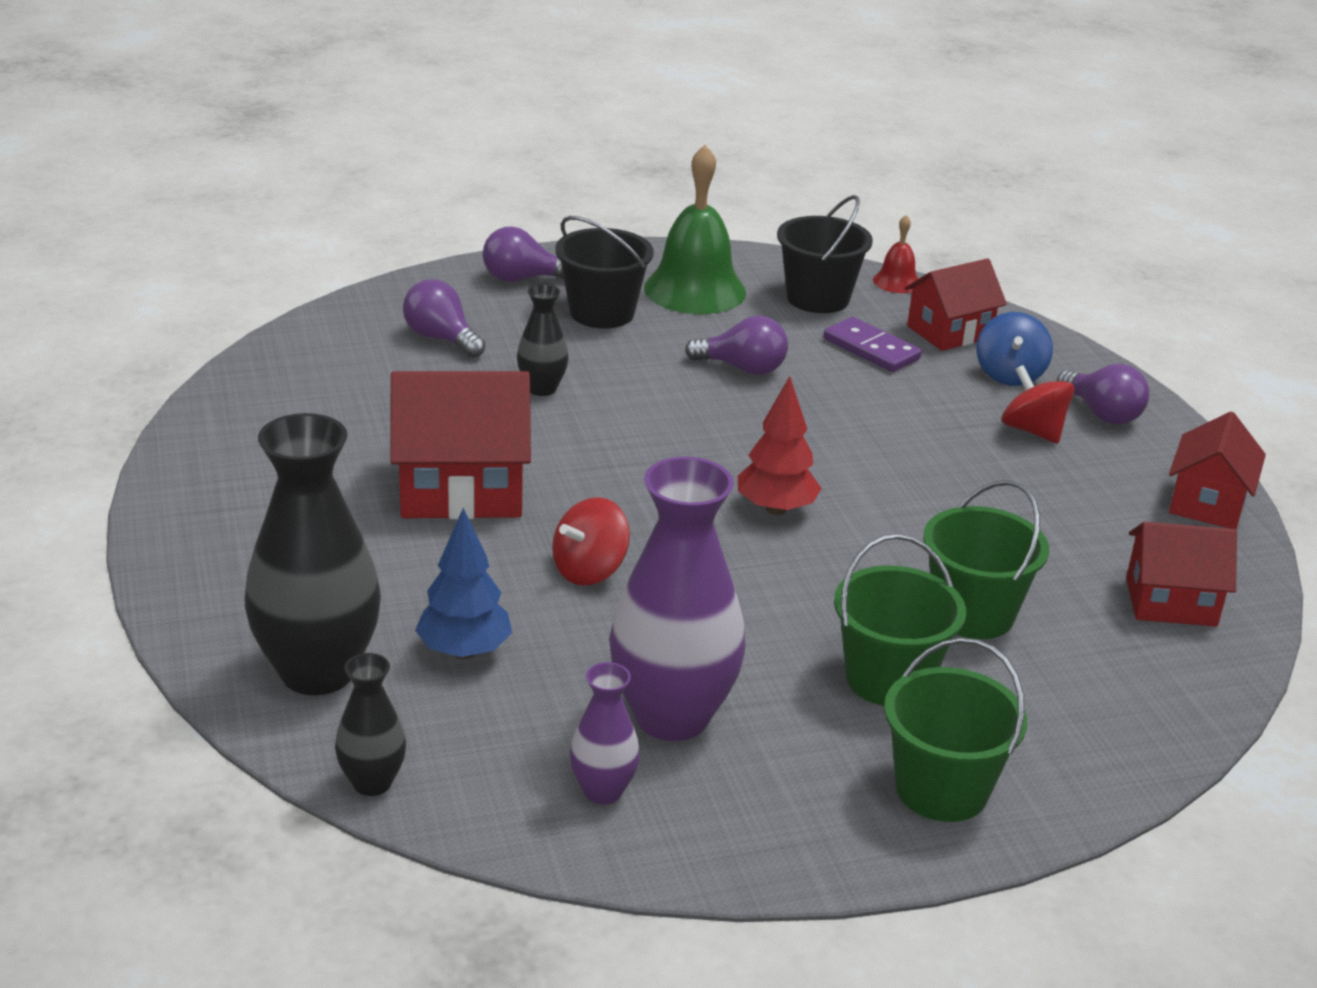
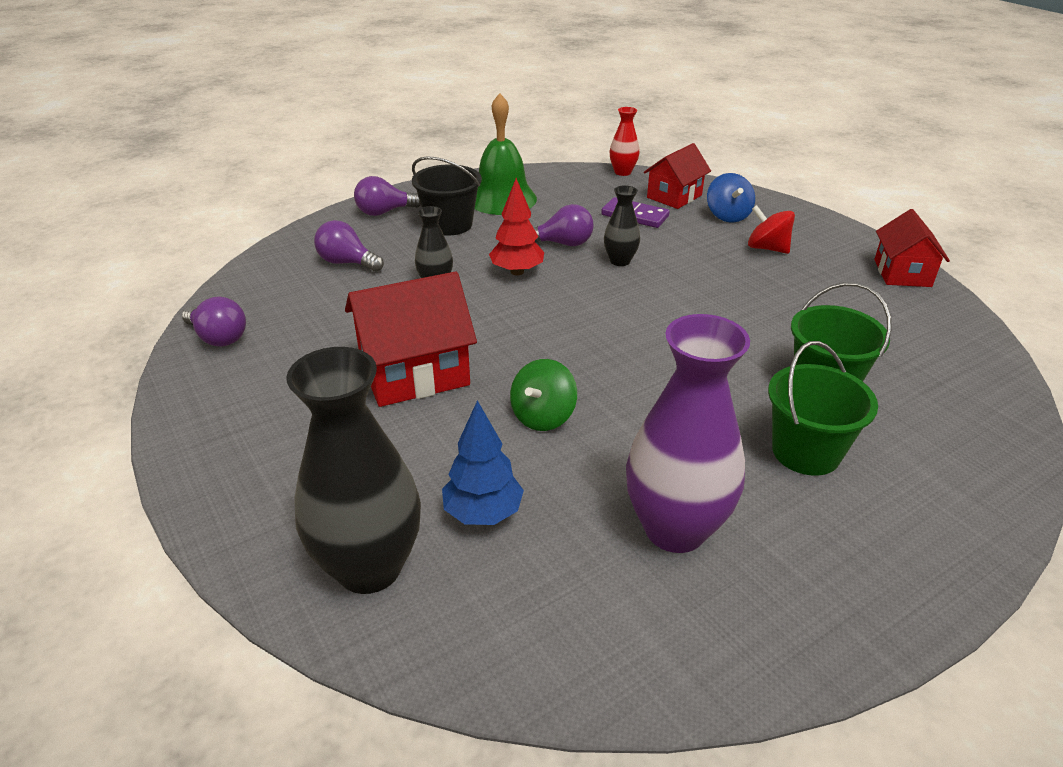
camera: 15 degrees left, 5 degrees up
black vase [335,653,406,796] -> black vase moved to [604,185,640,266]
red spinning top [552,497,630,586] -> green spinning top [510,359,577,431]
purple vase [570,662,640,804] -> none
red tree [738,376,822,515] -> red tree moved to [489,178,544,276]
black bucket [777,195,873,313] -> none
red bell [873,215,919,293] -> red vase [609,107,640,176]
green bucket [884,638,1027,822] -> none
purple light bulb [1057,364,1149,425] -> purple light bulb moved to [182,296,246,347]
red house [1126,522,1237,627] -> none

